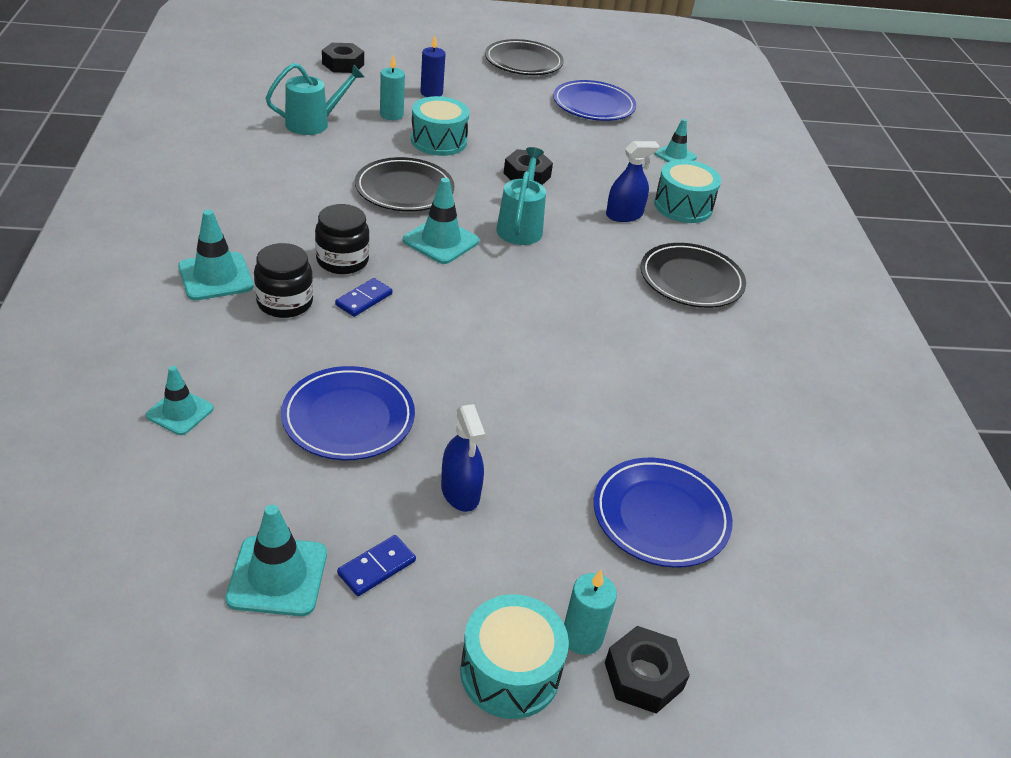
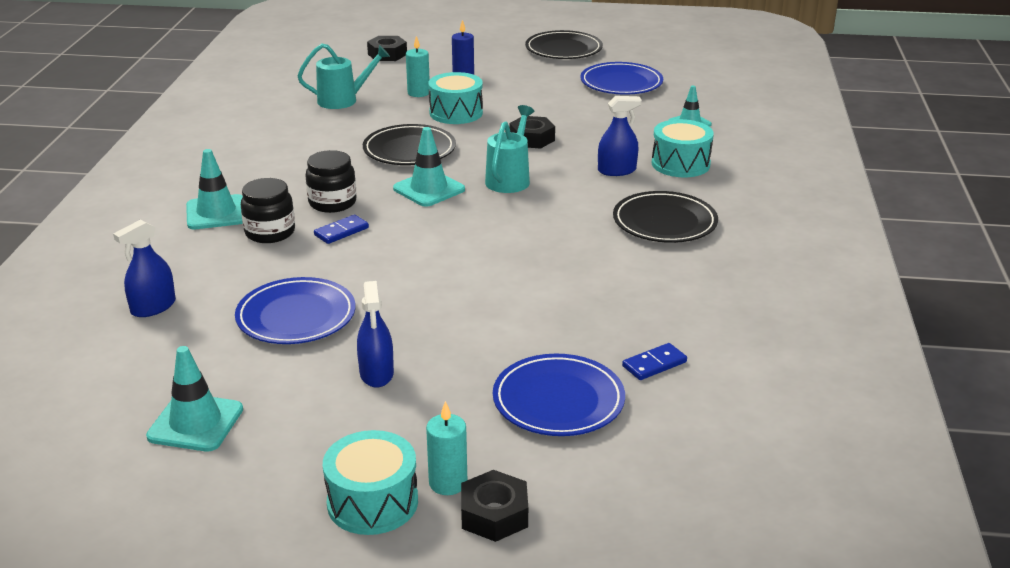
camera: 15 degrees right, 10 degrees down
turquoise traffic cone [146,366,214,435] -> blue spray bottle [113,219,176,317]
blue domino [337,535,416,596] -> blue domino moved to [622,343,687,380]

